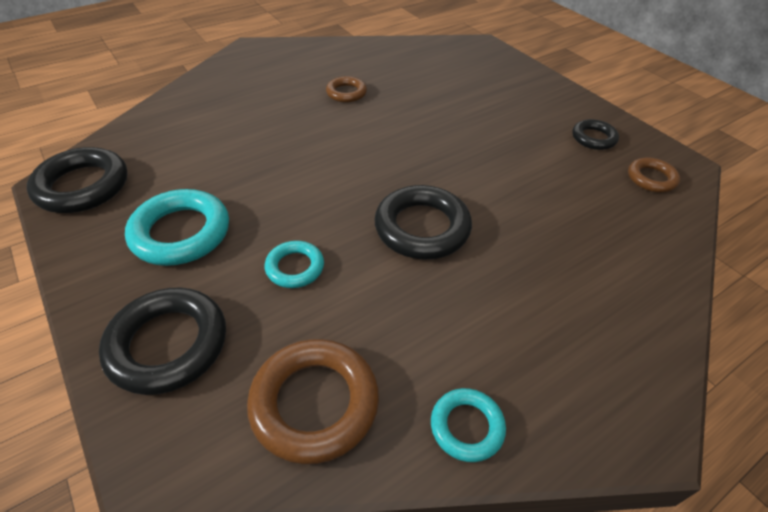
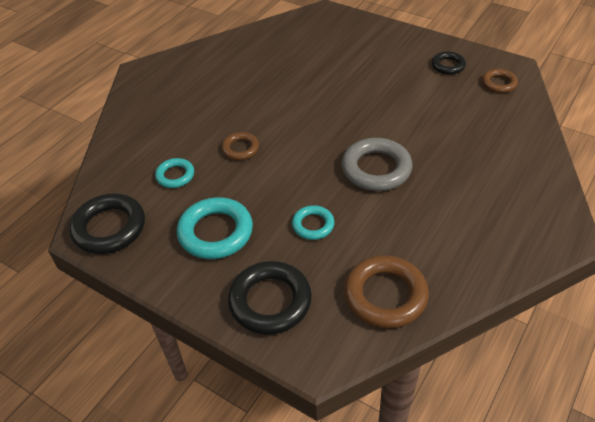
camera: 20 degrees left, 0 degrees up
brown ring [326,76,367,102] -> brown ring moved to [221,132,259,160]
black ring [374,185,472,260] -> grey ring [342,138,412,191]
turquoise ring [431,388,506,462] -> turquoise ring moved to [155,158,194,188]

